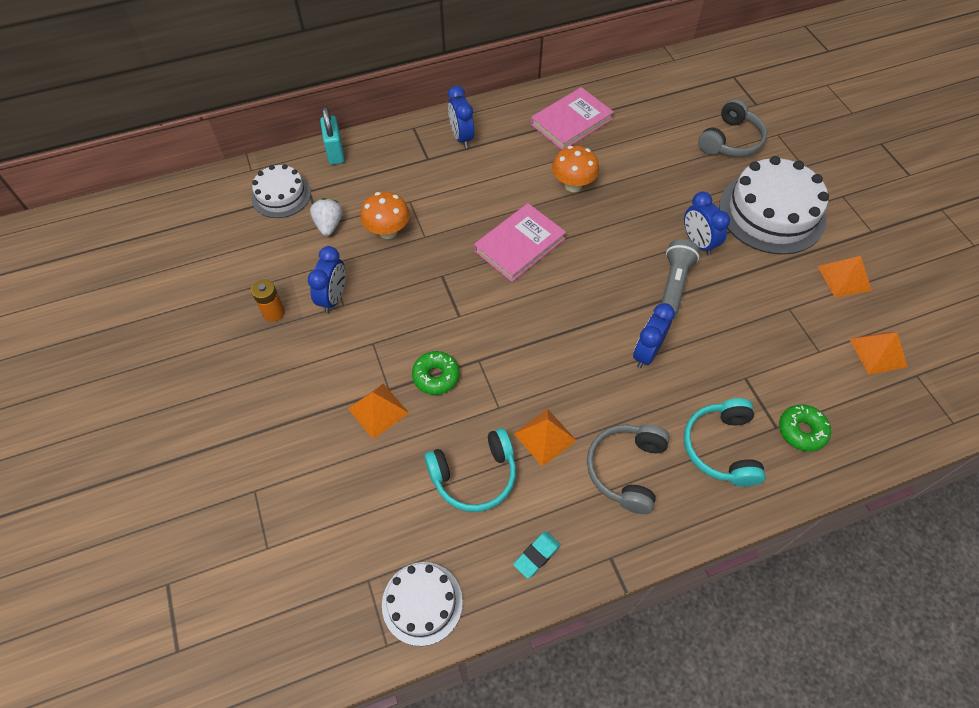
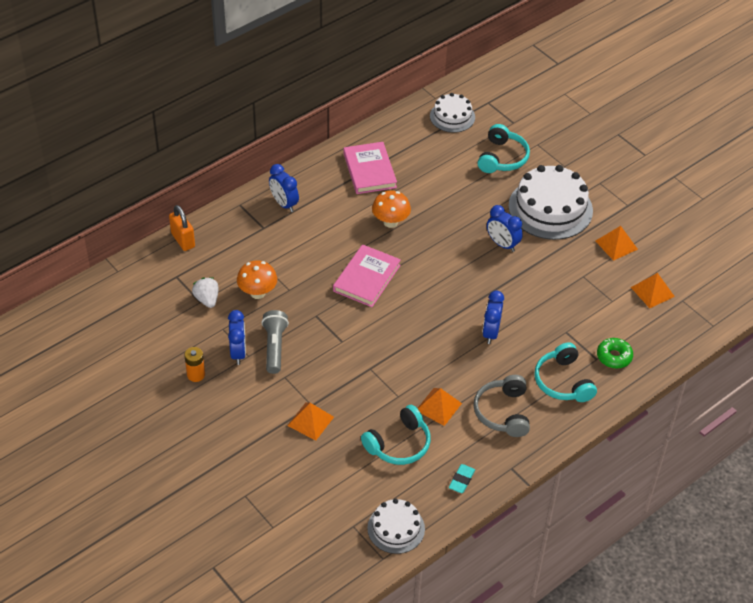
camera: 20 degrees left, 10 degrees down
white cake [252,164,311,218] -> white cake moved to [430,93,475,133]
turquoise padlock [320,107,345,165] -> orange padlock [169,205,195,251]
green donut [412,351,460,395] -> none
pink book [531,87,614,150] -> pink book turned 45 degrees counterclockwise [343,142,397,194]
grey flashlight [661,239,700,317] -> grey flashlight moved to [262,310,289,374]
grey headphones [698,98,767,157] -> turquoise headphones [477,124,530,173]

